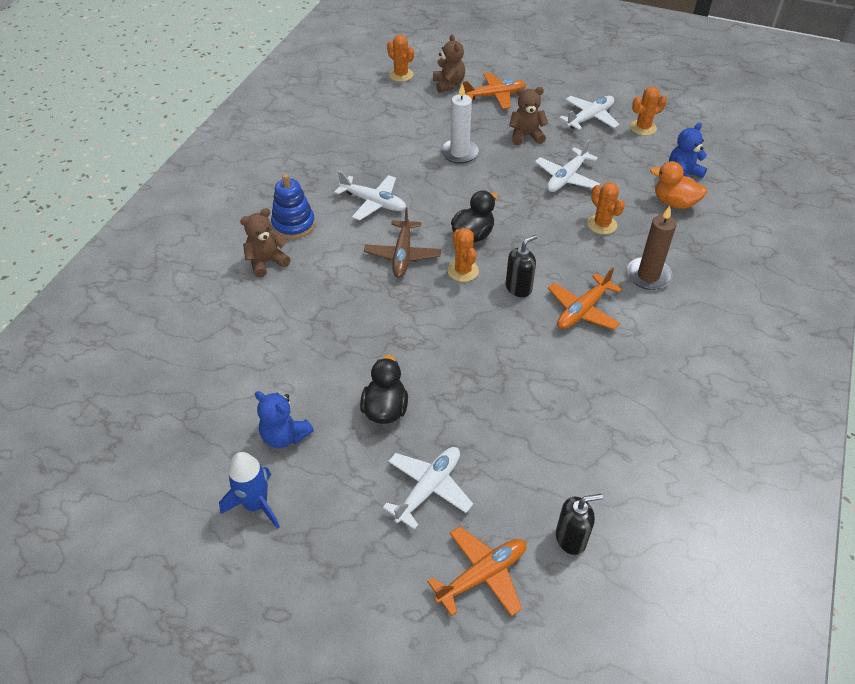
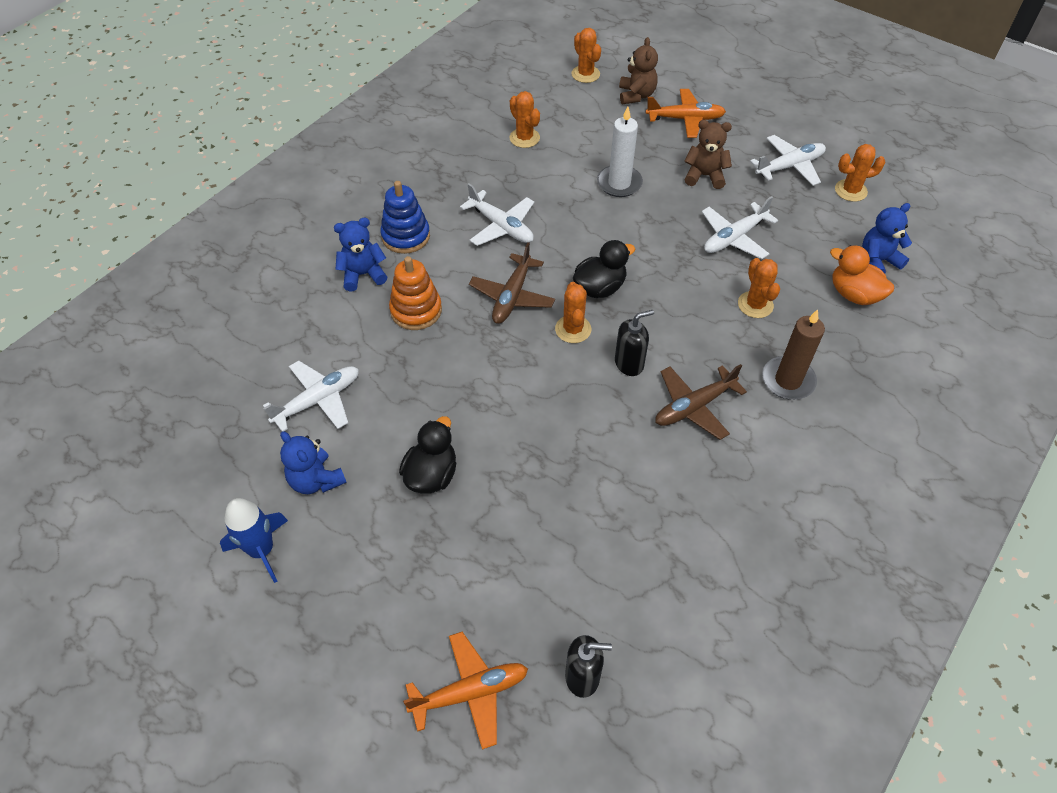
camera: 15 degrees right, 5 degrees up
brown teddy bear [240,208,291,278] -> blue teddy bear [334,218,387,291]
white plane [383,447,473,530] -> white plane moved to [263,361,359,432]
orange plane [548,267,622,330] -> brown plane [655,364,747,440]
none -> orange stacking toy [389,256,442,330]
none -> orange cactus [510,91,540,148]

